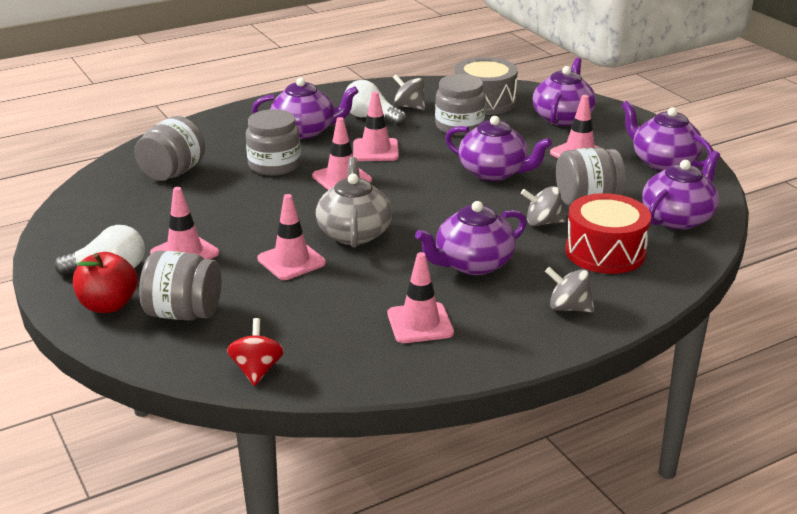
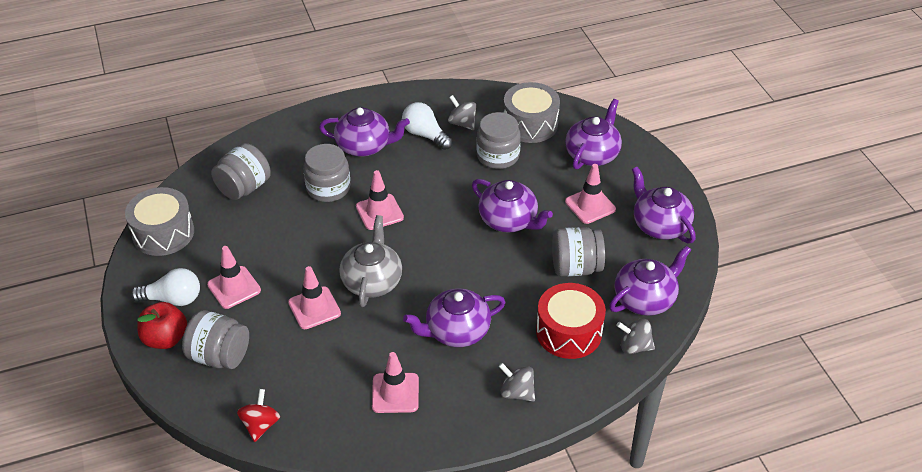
camera: 10 degrees right, 15 degrees up
pink traffic cone [353,91,399,161] -> none
grey spinning top [521,186,566,226] -> grey spinning top moved to [616,318,655,354]
none -> grey drum [125,187,194,256]

